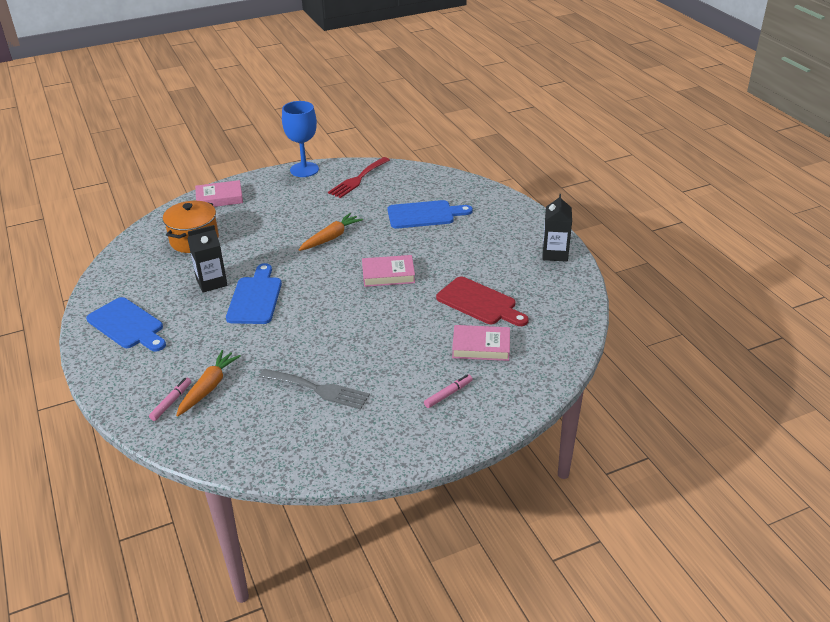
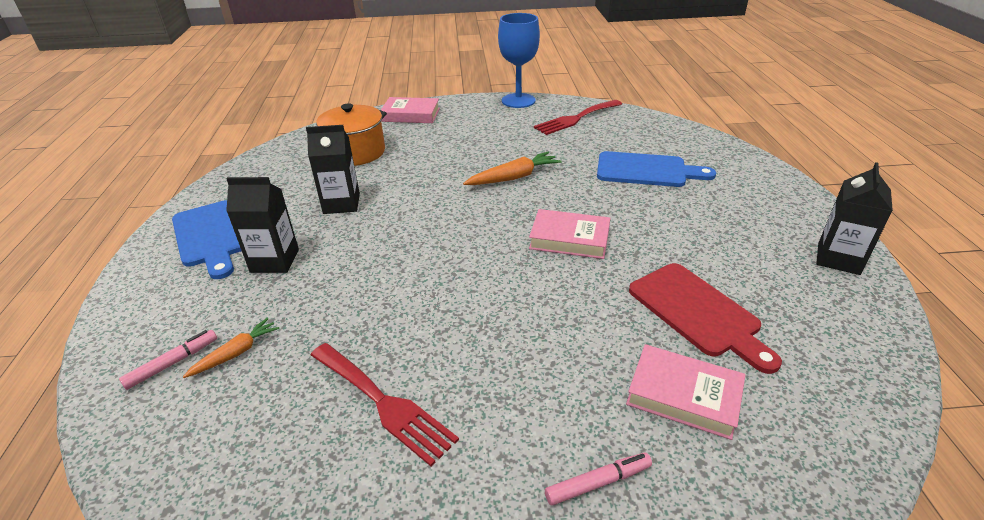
camera: 20 degrees right, 0 degrees up
orange carrot [176,350,241,417] -> orange carrot [183,318,279,378], size x0.64
blue cutting board [226,263,282,324] -> none
grey fork [259,368,370,410] -> red fork [311,343,459,466]
none -> black carton [226,177,299,273]

